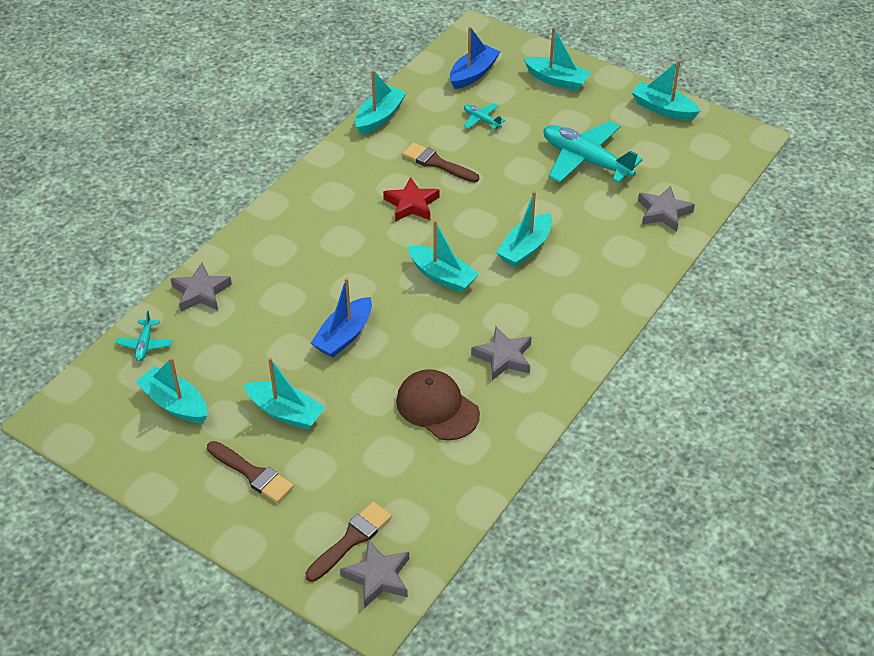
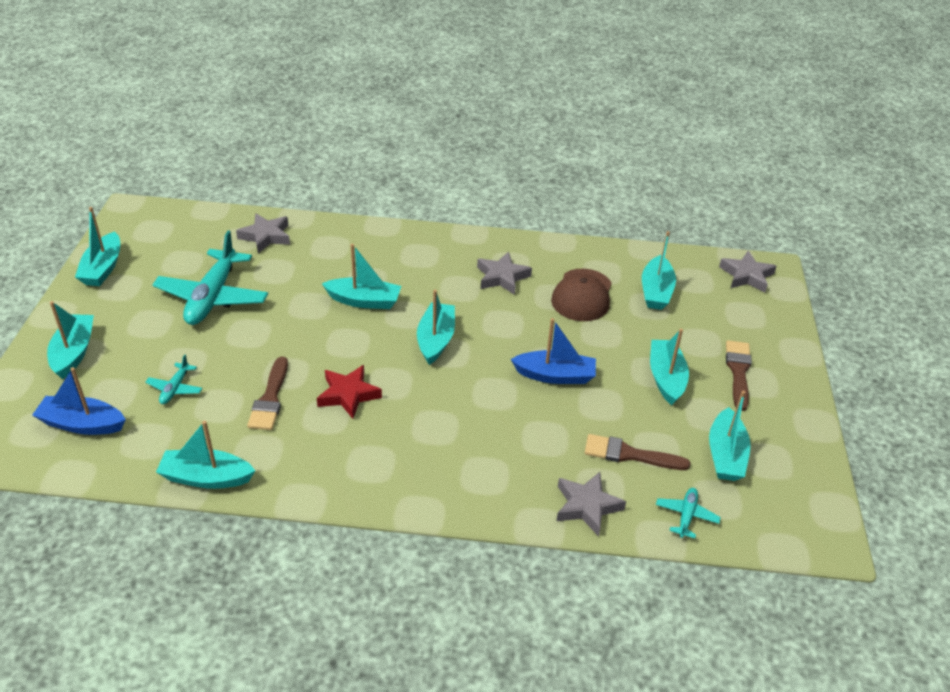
camera: 120 degrees left, 5 degrees down
turquoise plane [116,311,172,361] -> turquoise plane turned 45 degrees counterclockwise [656,488,721,538]
brown brush [305,502,392,582] -> brown brush moved to [585,434,690,470]
none -> turquoise boat [642,231,676,310]

